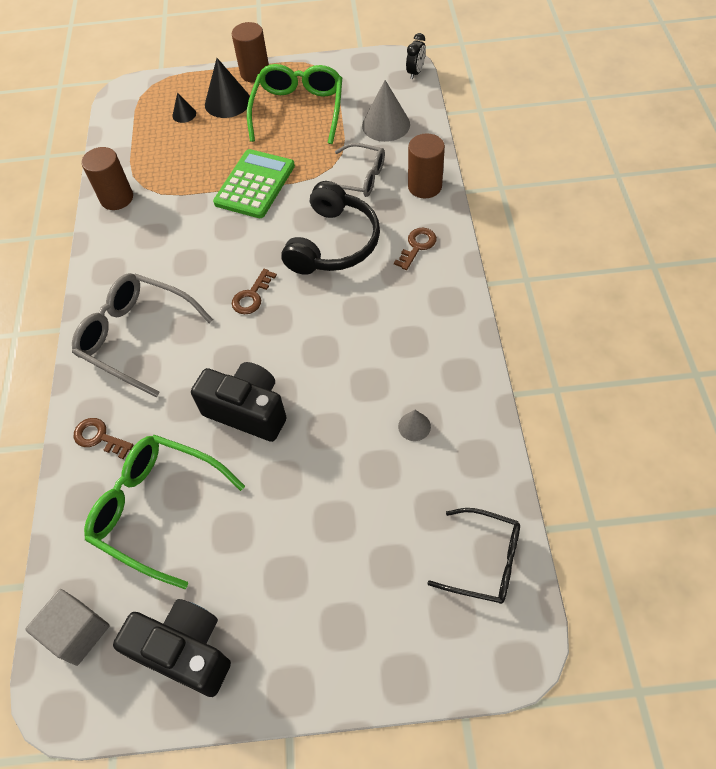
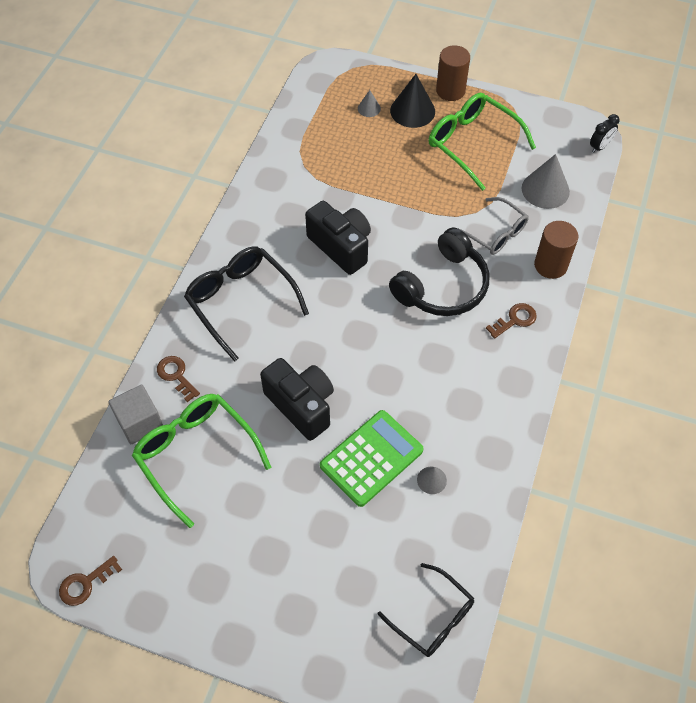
camera: 20 degrees right, 0 degrees up
grey cube [25,589,110,666] -> grey cube moved to [108,384,163,444]
grey glasses [72,273,213,397] -> black glasses [184,246,309,362]
brown cylinder [81,147,133,210] -> none
black camera [113,599,231,697] -> black camera moved to [305,201,371,275]
black cone [172,92,196,123] -> grey cone [358,90,381,117]
green calculator [213,149,295,218] -> green calculator moved to [320,410,423,507]
brown key [232,269,277,314] -> brown key moved to [59,556,122,606]
green glasses [247,64,342,144] -> green glasses turned 75 degrees counterclockwise [429,92,536,191]

